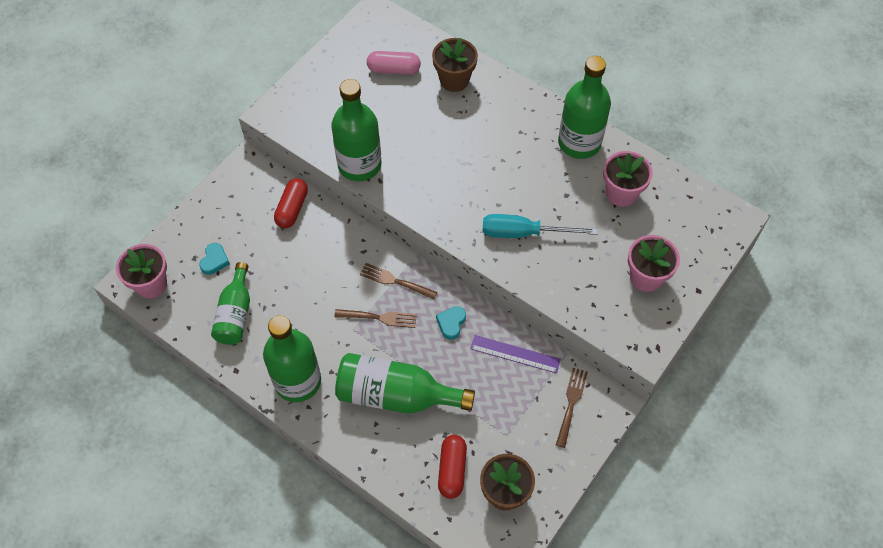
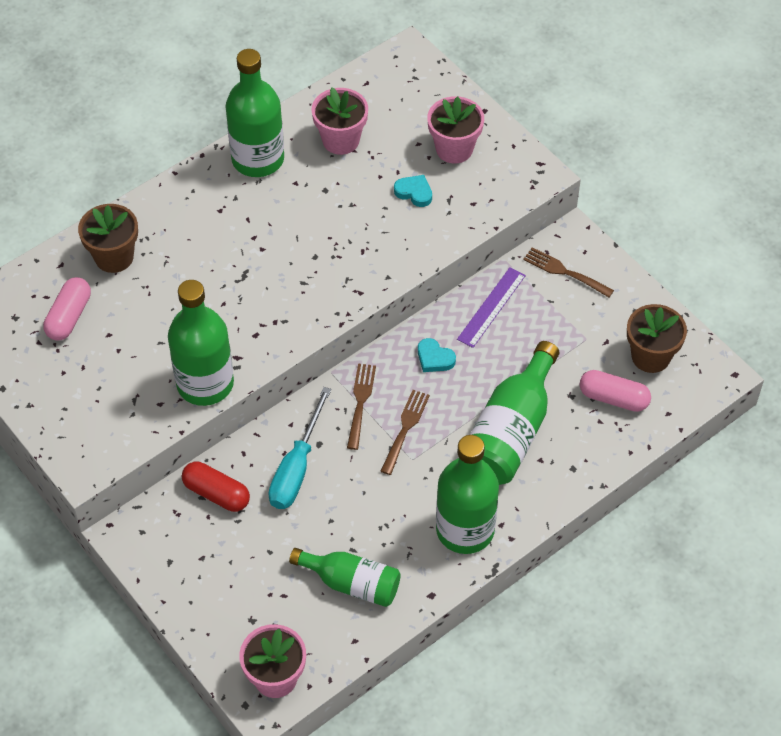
camera: 75 degrees left, 5 degrees down
turquoise heart [199,243,230,275] -> turquoise heart moved to [394,175,432,207]
brown fork [360,263,437,299] -> brown fork turned 150 degrees clockwise [347,364,376,450]
red capsule [438,435,467,499] -> pink capsule [579,370,651,412]
turquoise screwdriver [482,214,598,238] -> turquoise screwdriver moved to [268,387,331,509]

